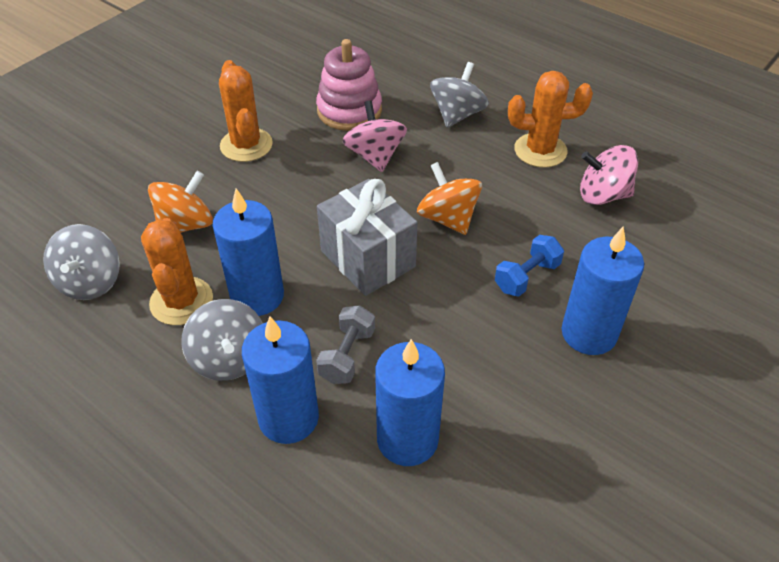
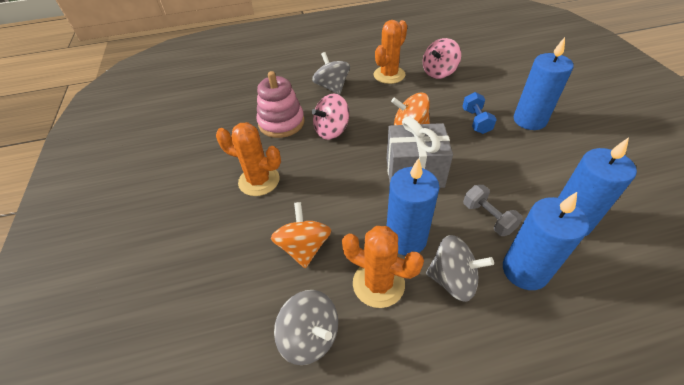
camera: 50 degrees left, 0 degrees up
pink spinning top [343,101,407,172] -> pink spinning top turned 60 degrees counterclockwise [312,94,349,140]

